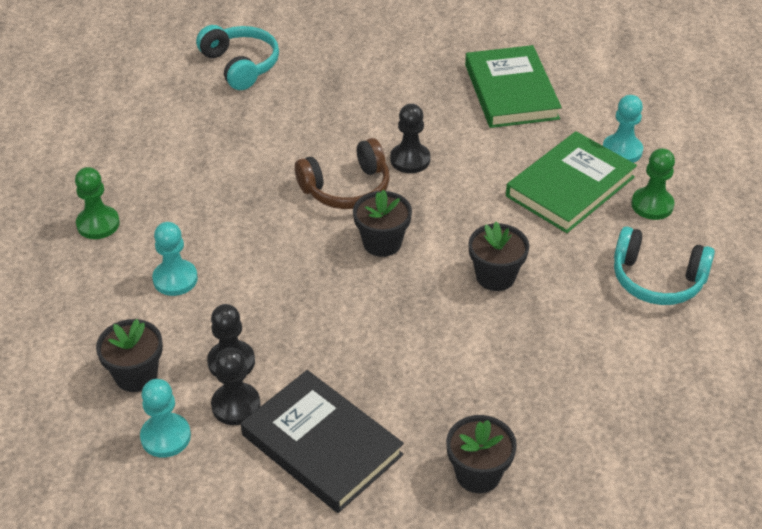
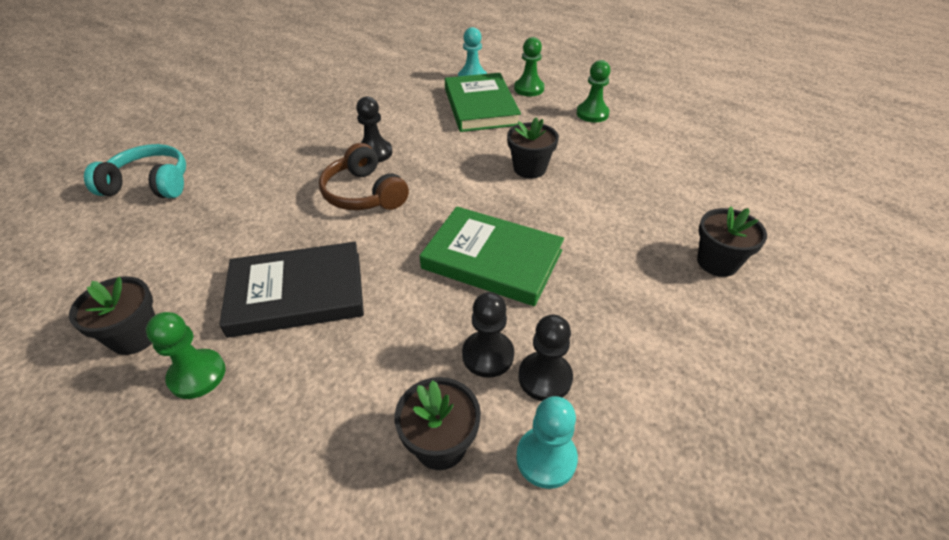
camera: 55 degrees left, 0 degrees up
turquoise pawn [152,222,198,296] -> none
black book [241,370,404,513] -> black book moved to [219,242,364,338]
brown headphones [295,138,390,209] -> brown headphones turned 135 degrees clockwise [319,143,409,210]
black flower pot [353,189,412,257] -> black flower pot moved to [69,277,155,355]
green book [465,45,562,128] -> green book moved to [420,206,564,306]
turquoise headphones [614,227,715,305] -> green pawn [577,60,611,122]

